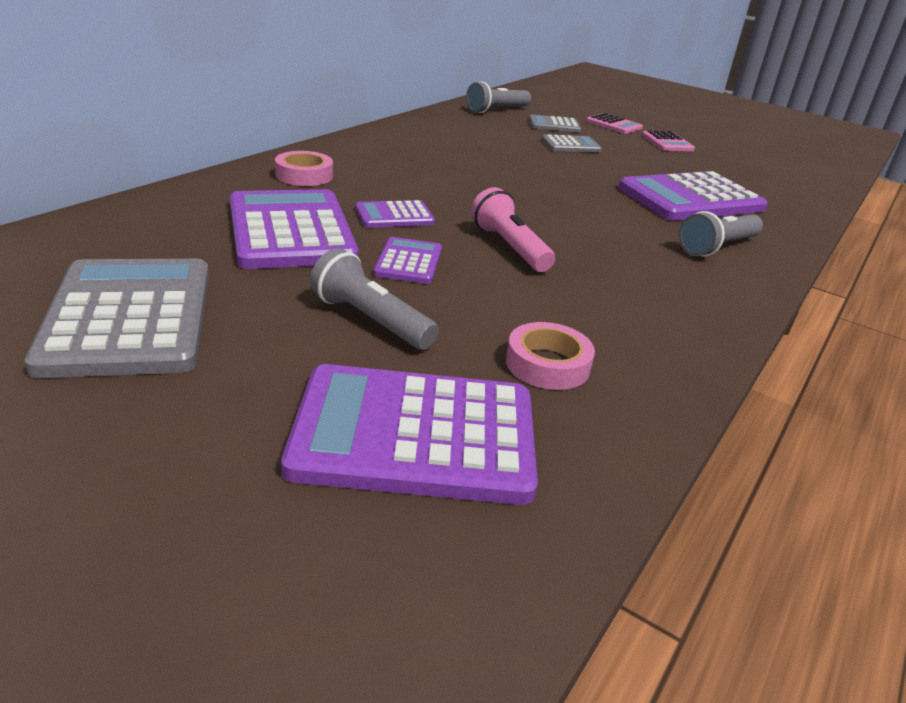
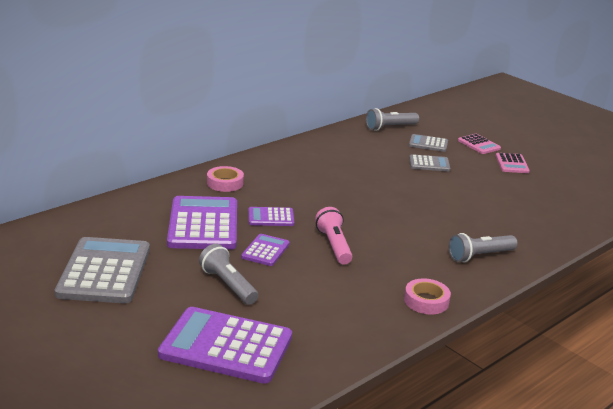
camera: 15 degrees right, 5 degrees down
pink tape [506,322,595,390] -> pink tape moved to [404,279,451,314]
purple calculator [618,171,768,221] -> none

